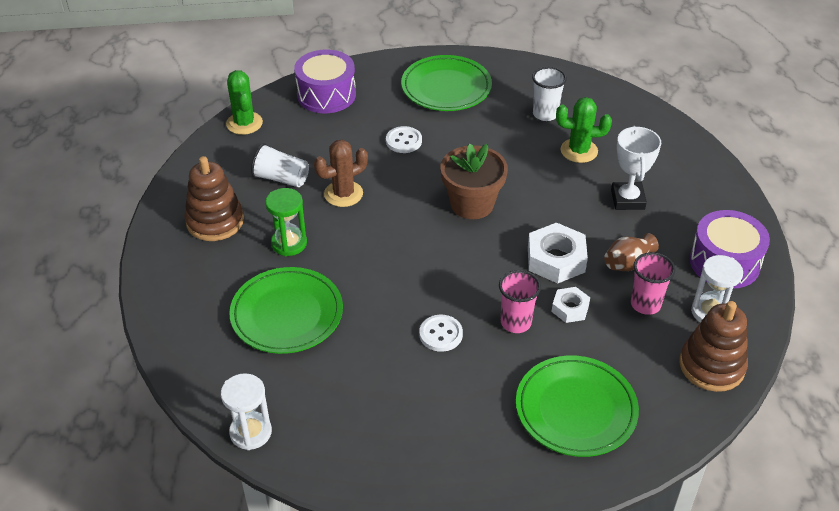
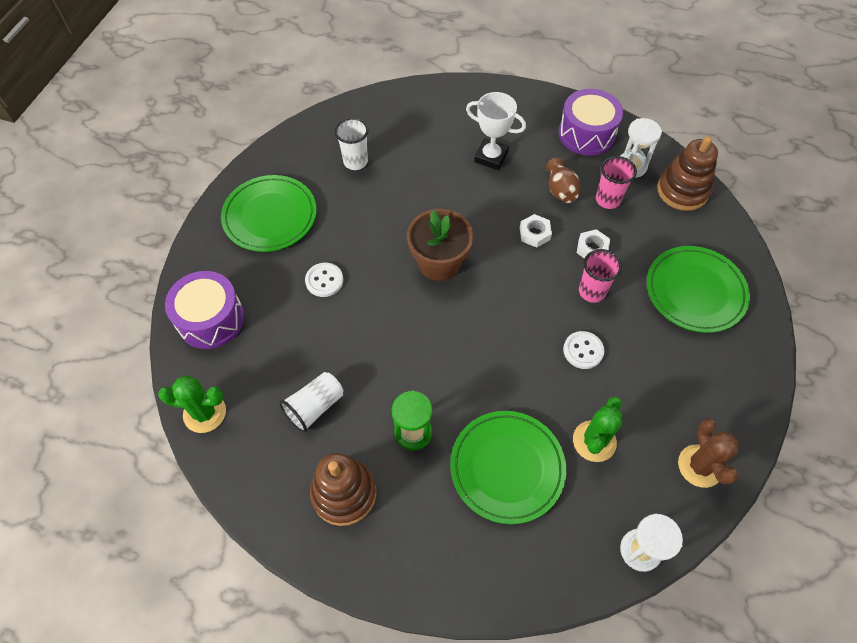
camera: 65 degrees left, 15 degrees up
brown cactus [314,140,368,207] -> brown cactus moved to [678,418,739,488]
white nut [528,223,588,283] -> white nut [520,214,552,248], size x0.58
green cactus [556,97,612,163] -> green cactus moved to [573,396,622,462]

